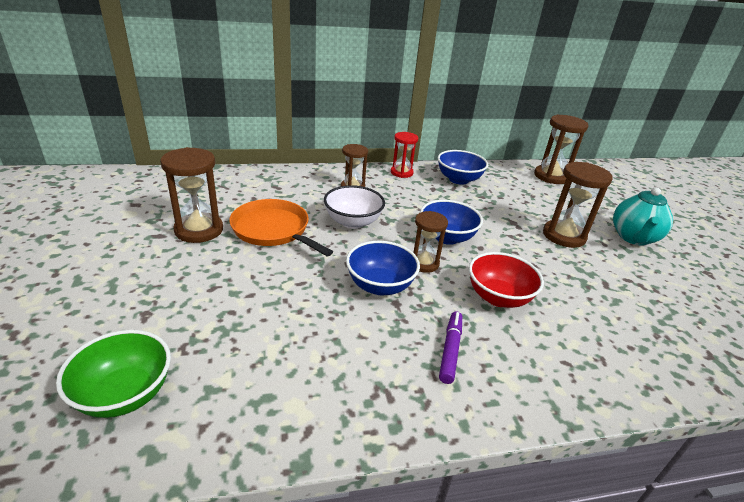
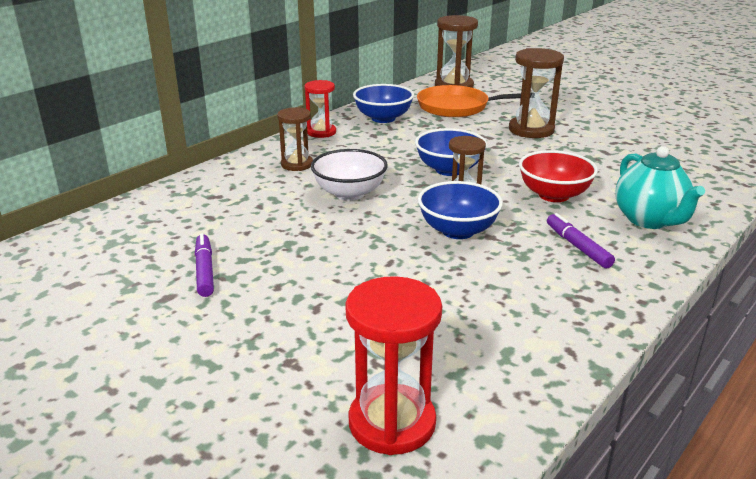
camera: 35 degrees left, 5 degrees down
green bowl [56,330,171,418] -> red hourglass [345,276,442,455]
brown hourglass [160,147,223,243] -> purple marker [195,233,214,297]
orange pan [229,199,333,256] -> orange pan moved to [417,85,532,117]
turquoise teapot [613,187,673,245] -> turquoise teapot moved to [615,146,705,229]

